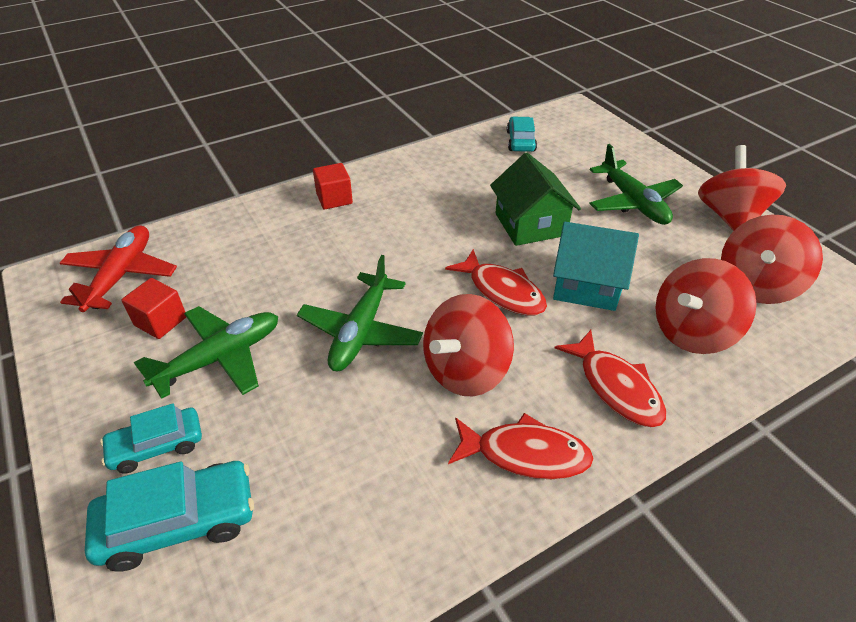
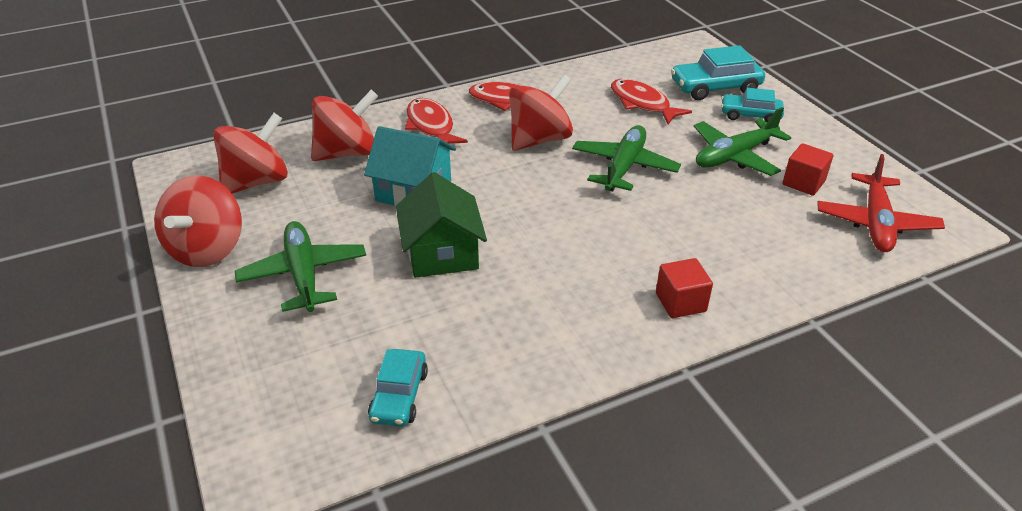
camera: 175 degrees left, 5 degrees down
turquoise car [100,403,202,473] -> turquoise car turned 150 degrees counterclockwise [721,88,784,123]
red fish [445,249,547,316] -> red fish moved to [611,79,692,124]

